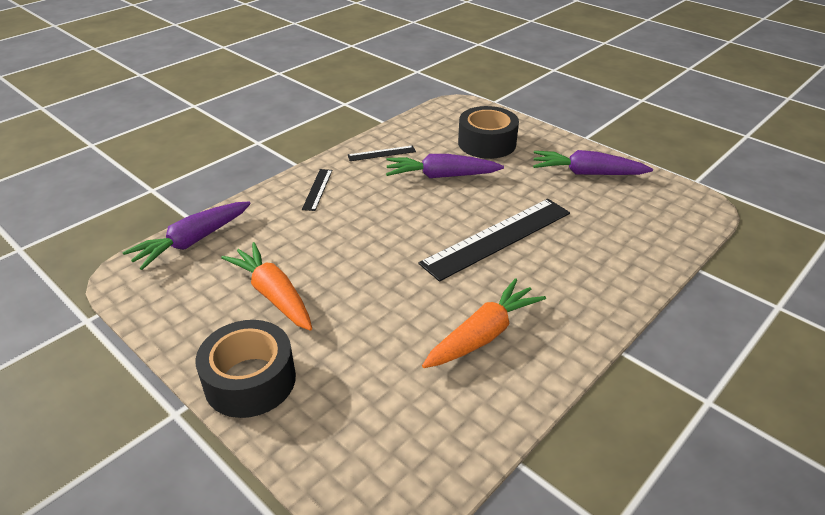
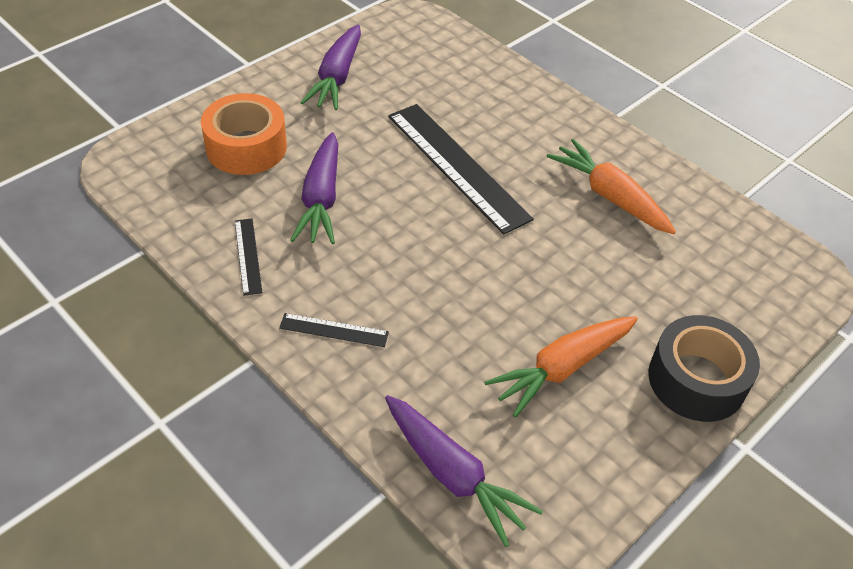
camera: 90 degrees left, 10 degrees up
black tape [458,106,519,159] -> orange tape [201,93,287,175]

